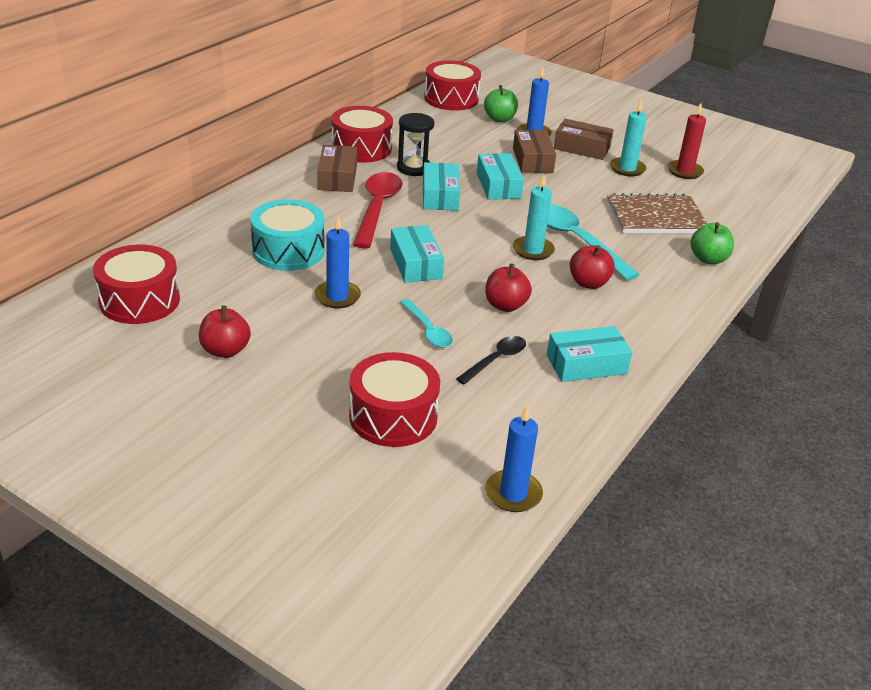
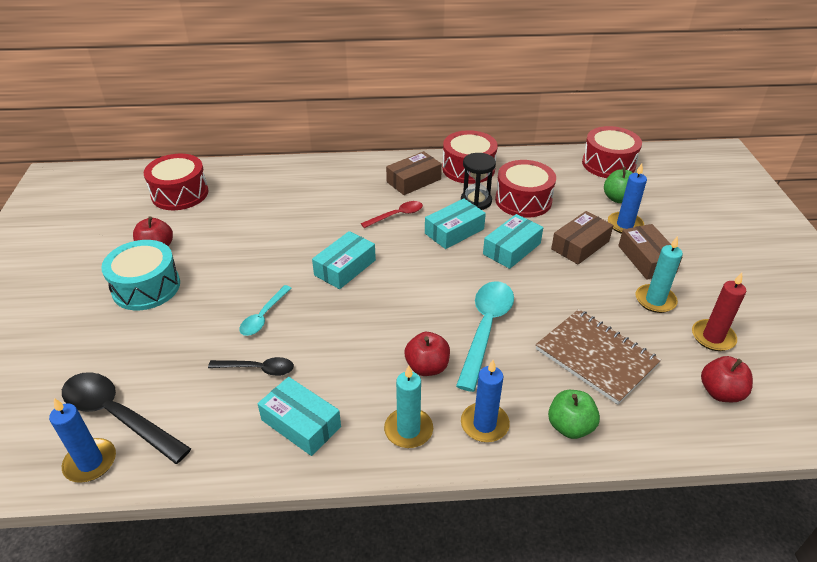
camera: 55 degrees right, 5 degrees up
turquoise drum [251,199,325,271] -> turquoise drum moved to [101,240,180,310]
blue candle [314,216,361,308] -> blue candle moved to [461,360,510,442]
red drum [349,352,440,447] -> red drum moved to [495,160,556,218]
red spoon [353,172,402,249] -> red spoon [361,201,423,228], size x0.56
red apple [485,263,532,312] -> red apple moved to [701,356,753,402]
turquoise candle [513,175,555,260] -> turquoise candle moved to [384,365,433,448]
none -> black spoon [62,372,191,464]

